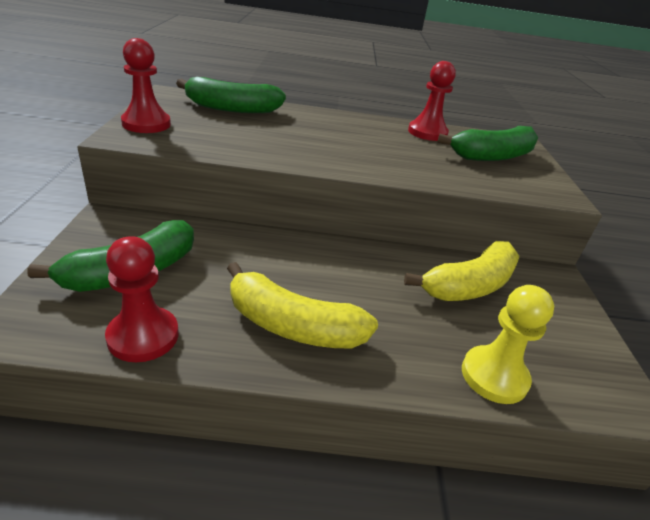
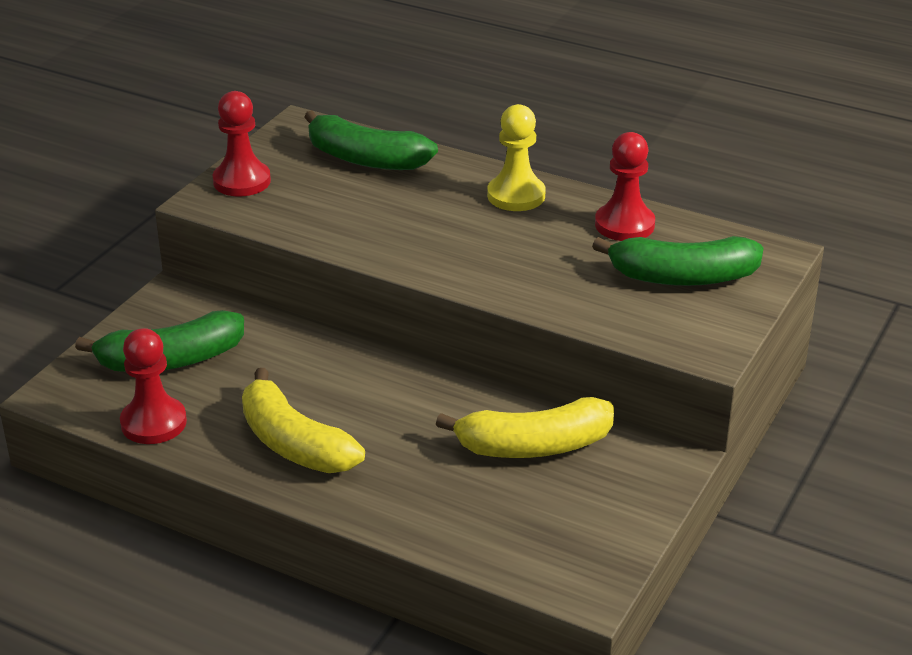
camera: 30 degrees right, 0 degrees up
yellow pawn [462,285,554,404] -> yellow pawn moved to [487,104,546,211]

